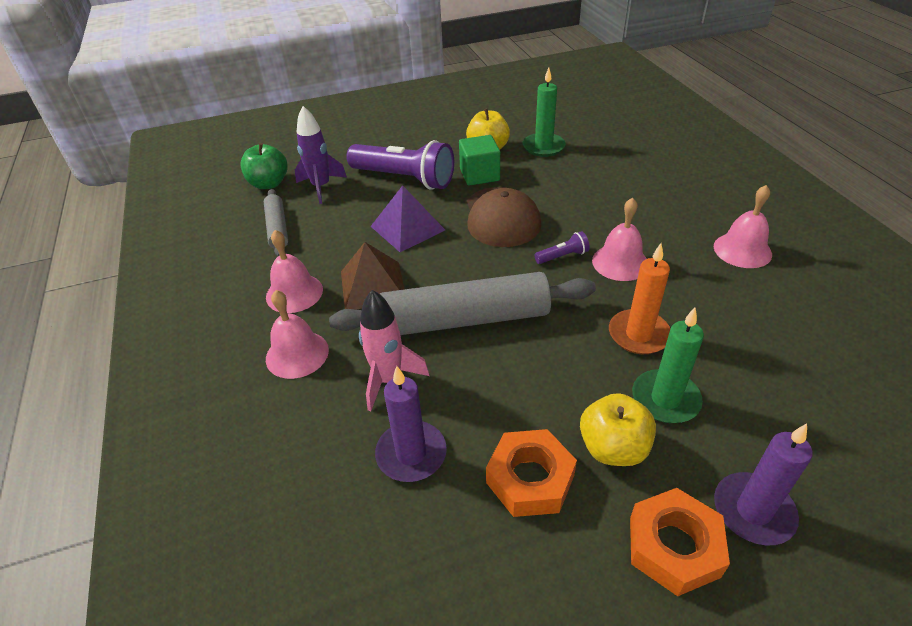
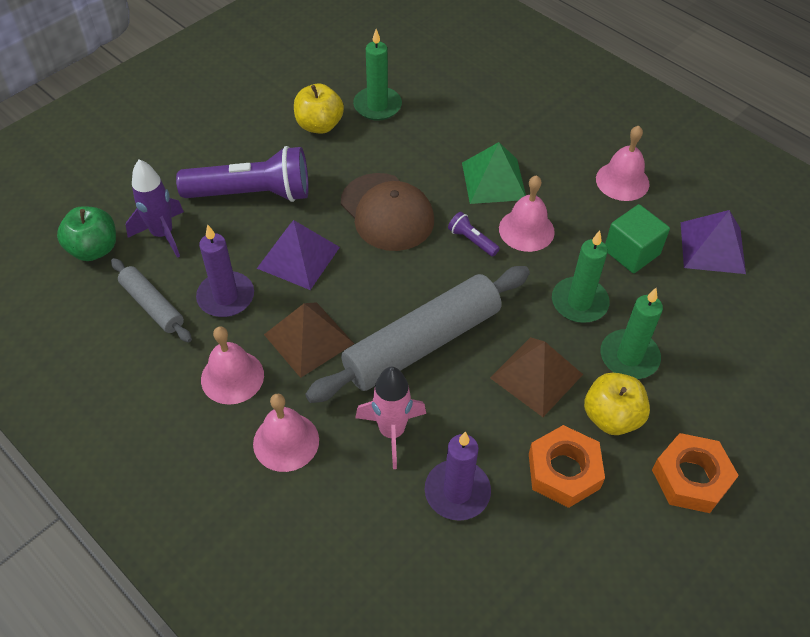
camera: 30 degrees left, 10 degrees up
green cube [459,135,500,186] -> green cube moved to [605,204,670,273]
purple flashlight [534,231,590,264] -> purple flashlight turned 90 degrees counterclockwise [448,212,500,257]
orange candle [609,243,670,354] -> green candle [552,231,610,323]
purple candle [714,423,813,545] -> purple candle moved to [196,224,254,317]
none -> green pyramid [462,142,526,204]
none -> brown pyramid [490,337,583,417]
none -> purple pyramid [681,210,746,274]

